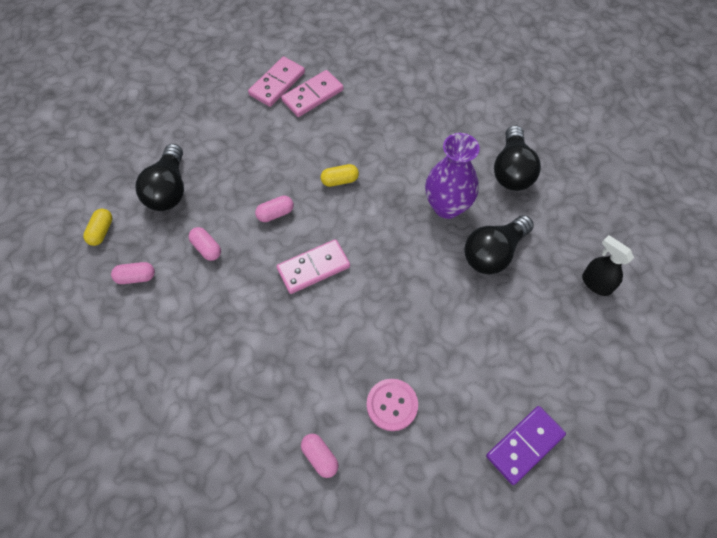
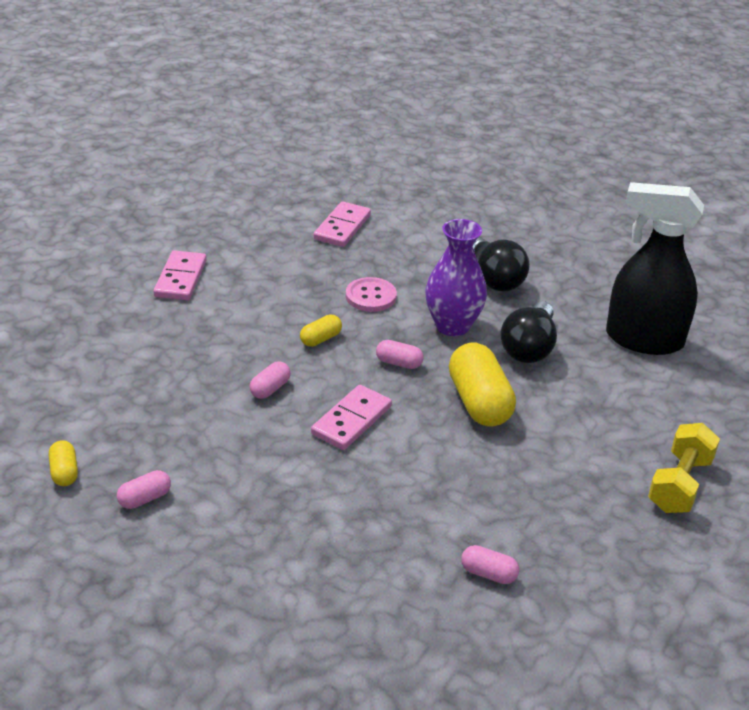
camera: 30 degrees left, 25 degrees down
black light bulb [135,144,184,211] -> none
pink capsule [188,227,221,261] -> pink capsule moved to [376,340,424,369]
pink domino [281,70,343,117] -> pink domino moved to [314,201,371,247]
pink button [366,379,418,431] -> pink button moved to [346,277,397,312]
purple domino [486,406,566,485] -> yellow dumbbell [648,423,720,513]
black spray bottle [582,235,634,296] -> black spray bottle [606,182,704,355], size x2.08
none -> yellow capsule [449,343,516,427]

